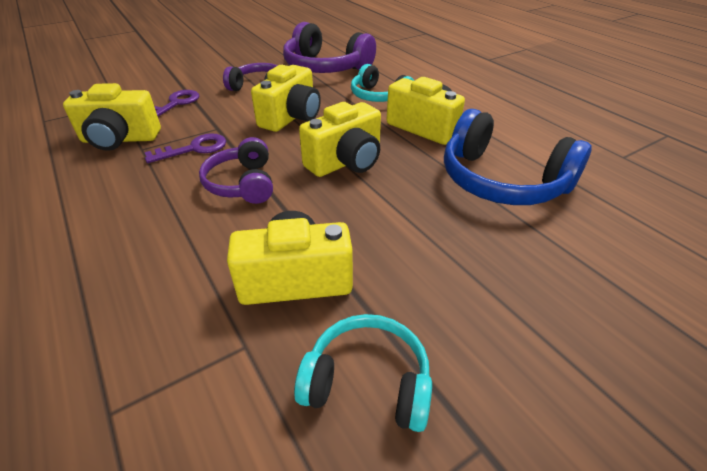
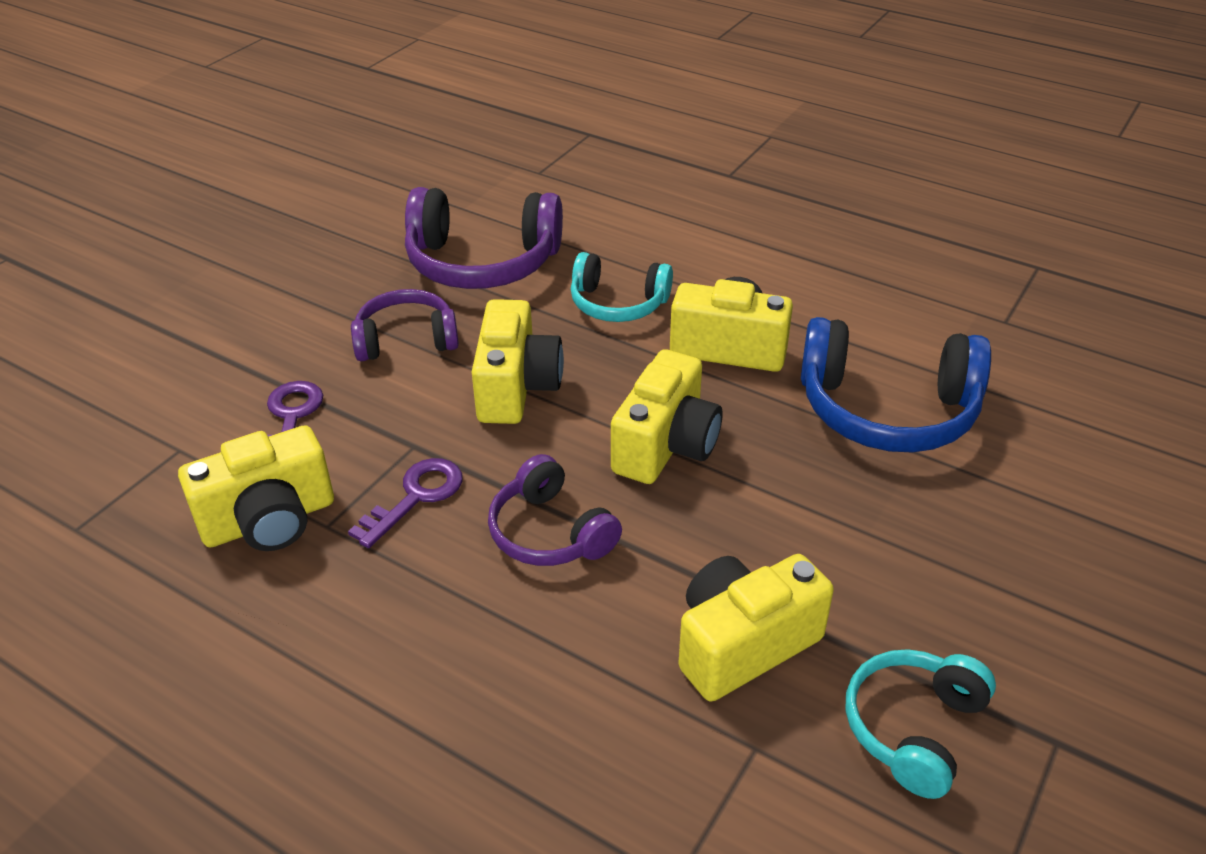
camera: 25 degrees left, 0 degrees up
turquoise headphones [294,314,432,432] -> turquoise headphones turned 45 degrees counterclockwise [846,649,996,799]

